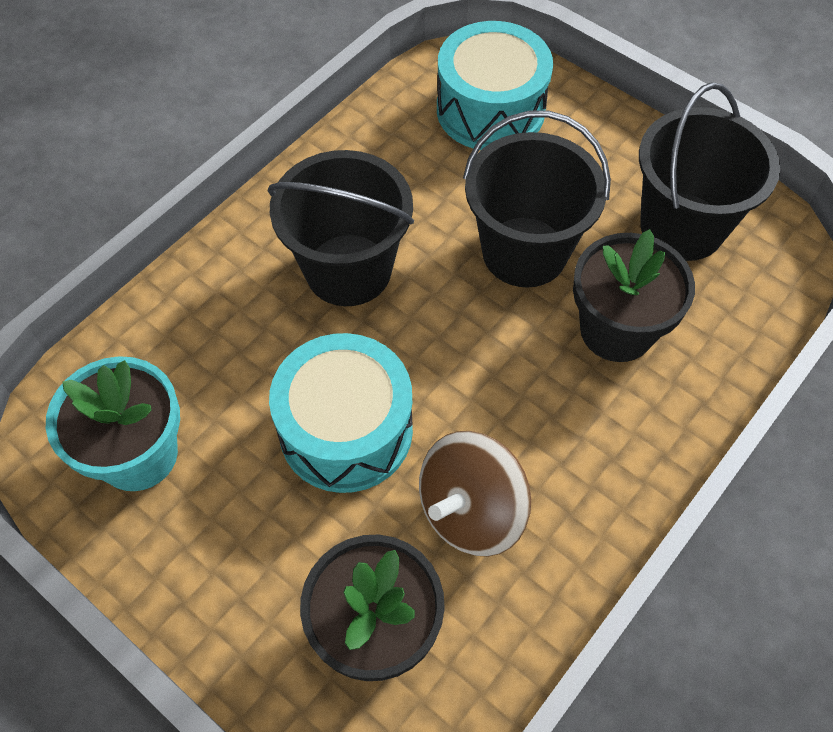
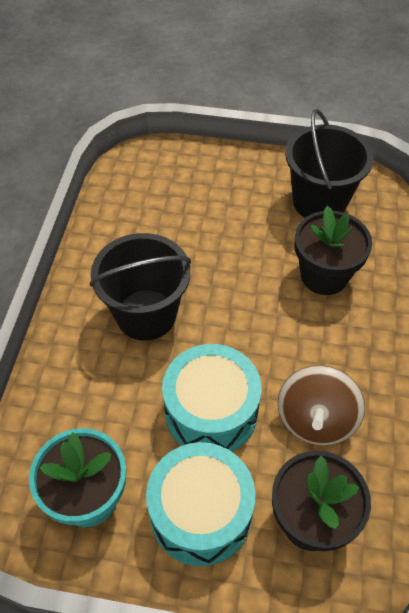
camera: 30 degrees left, 5 degrees down
turquoise drum [437,21,553,150] -> turquoise drum moved to [146,442,255,566]
black bucket [463,111,611,288] -> none

